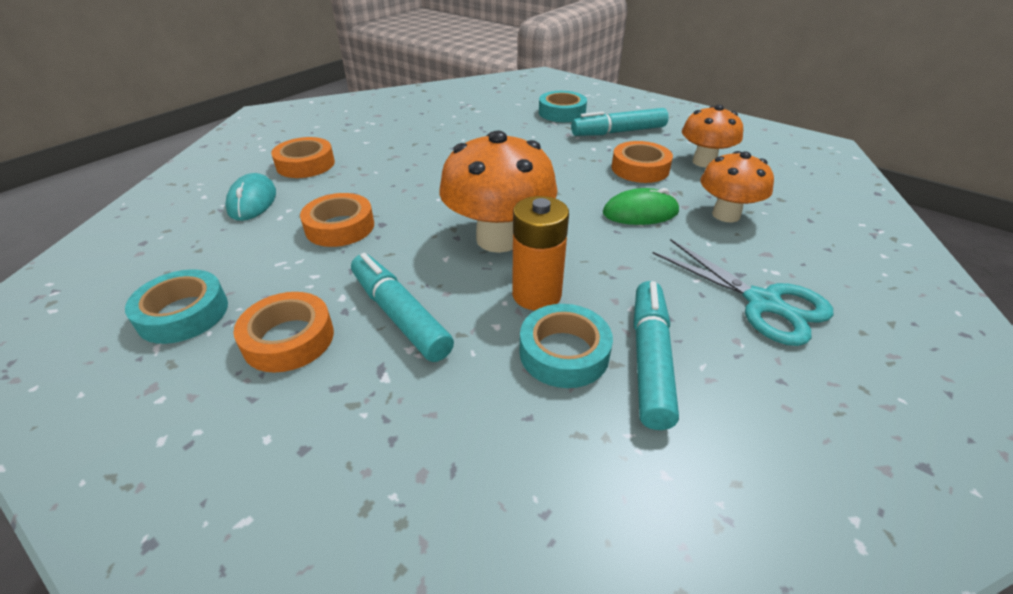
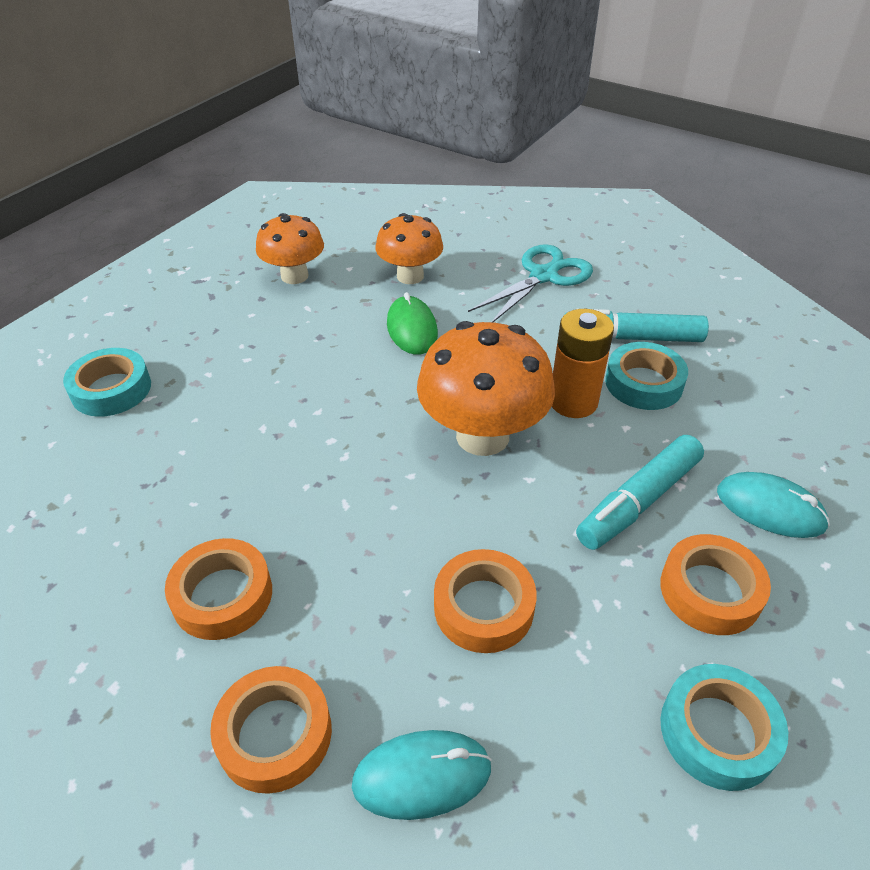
camera: 95 degrees left, 5 degrees up
turquoise marker [571,108,669,136] -> none
orange tape [612,141,673,183] -> orange tape moved to [165,538,272,640]
none -> turquoise mouse [717,472,830,538]

